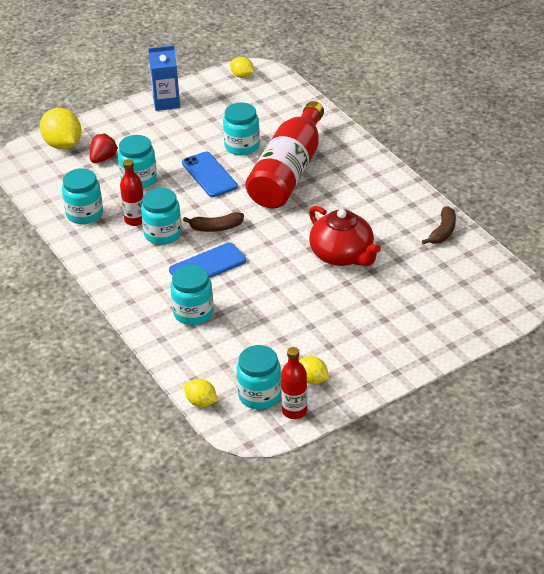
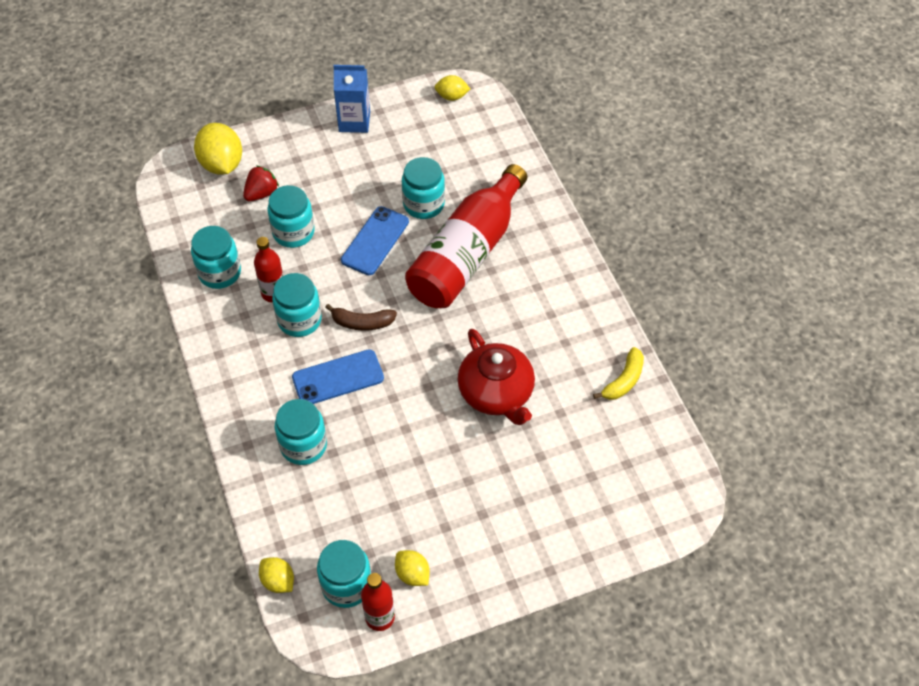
camera: 10 degrees right, 15 degrees up
blue phone [182,152,238,197] -> blue phone turned 45 degrees clockwise [341,206,409,275]
yellow lemon [230,57,254,78] -> yellow lemon turned 45 degrees counterclockwise [435,75,470,101]
brown banana [422,206,456,245] -> yellow banana [593,347,644,400]

